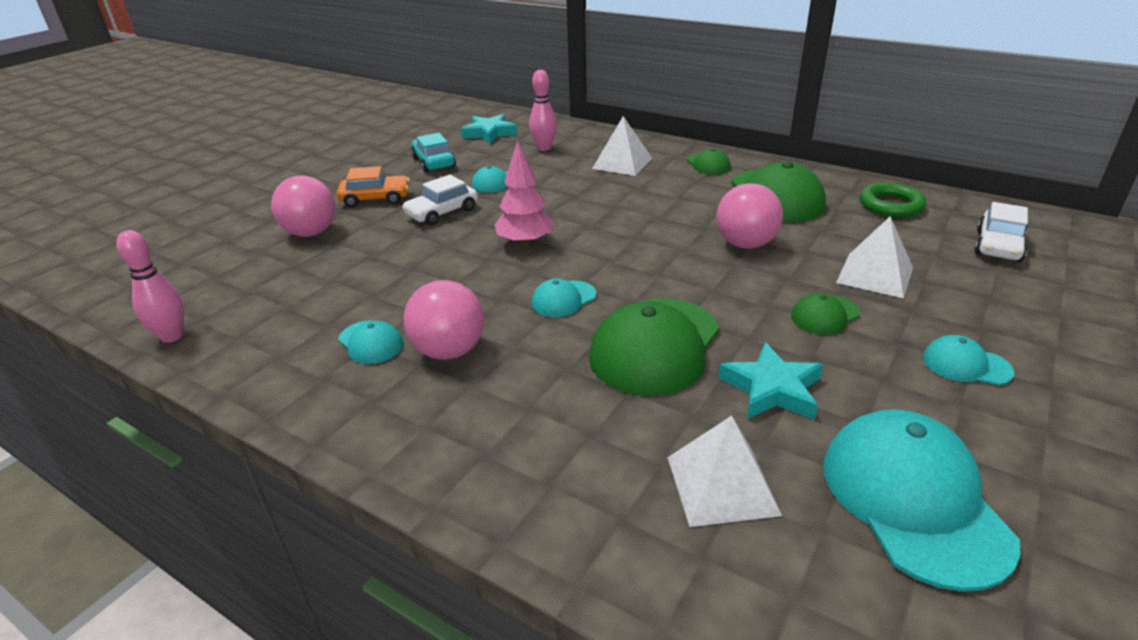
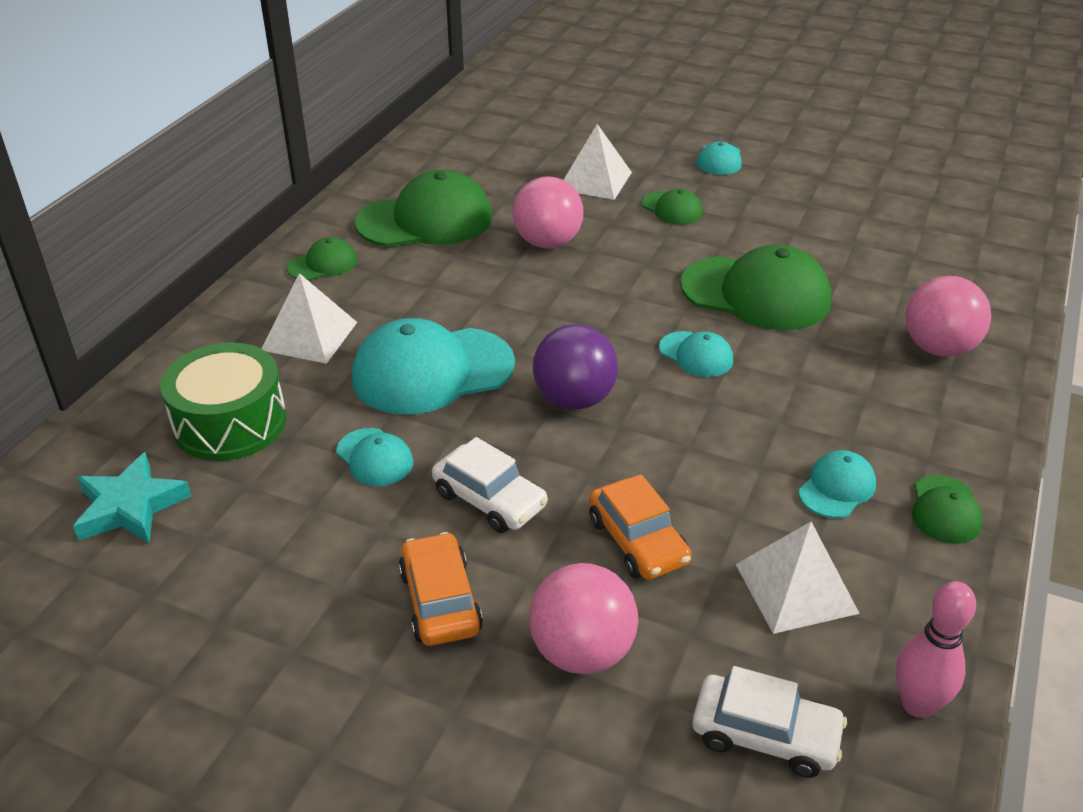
camera: 100 degrees left, 5 degrees up
pink ball [404,280,484,360] -> pink ball moved to [905,276,991,357]
turquoise car [411,133,456,172] -> none
pink tree [494,140,554,247] -> purple ball [533,324,618,410]
pink bowling pin [529,70,557,151] -> green drum [160,342,287,461]
white pyramid [667,416,782,527] -> white pyramid moved to [735,522,860,634]
turquoise star [718,342,823,420] -> none
turquoise cap [823,409,1021,592] -> turquoise cap moved to [352,318,515,415]
green ring [860,183,926,217] -> none
white car [974,202,1028,262] -> white car moved to [692,666,847,778]
none -> orange car [589,474,692,580]
none -> green cap [912,475,982,544]

